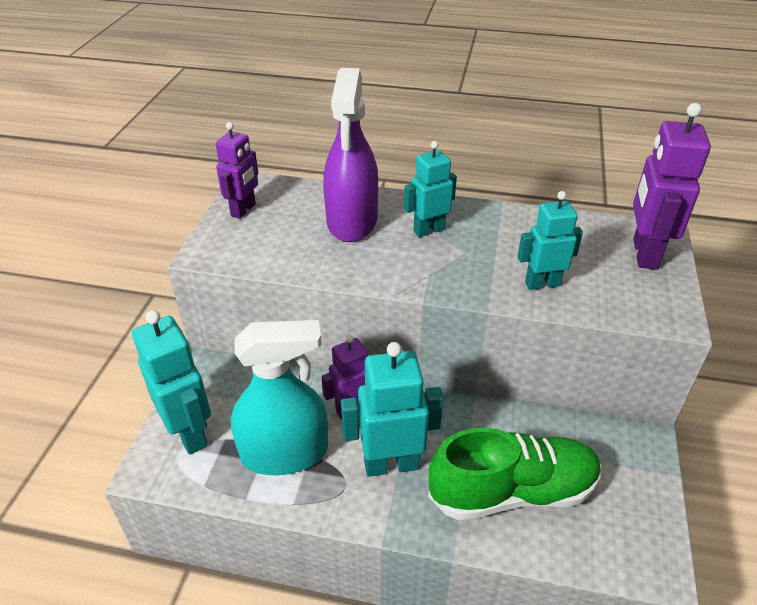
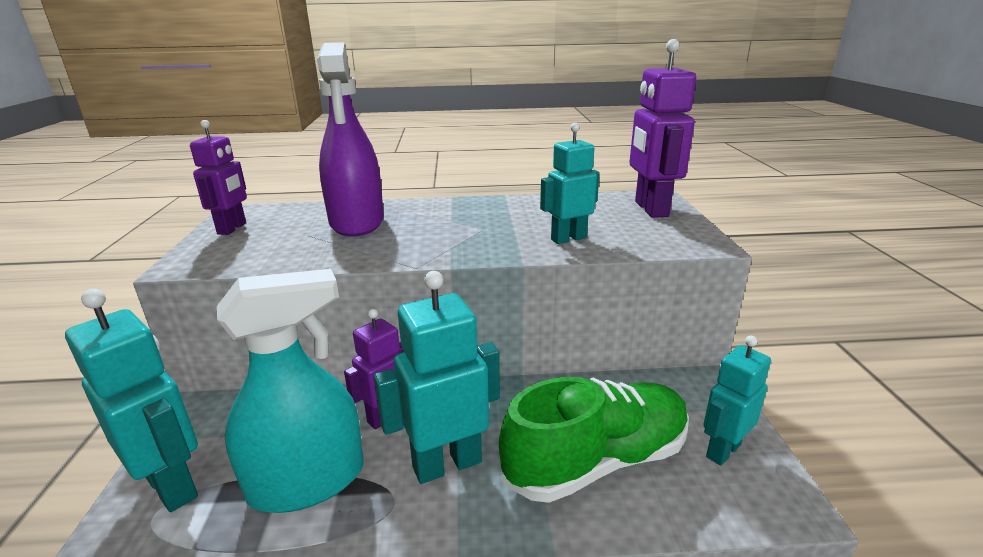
camera: 15 degrees left, 15 degrees down
turquoise robot [404,141,457,237] -> turquoise robot moved to [703,336,771,465]

